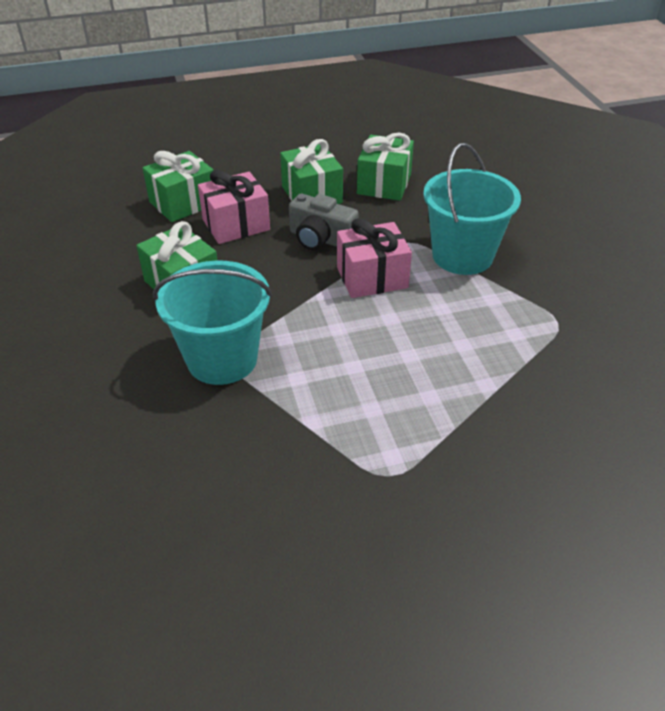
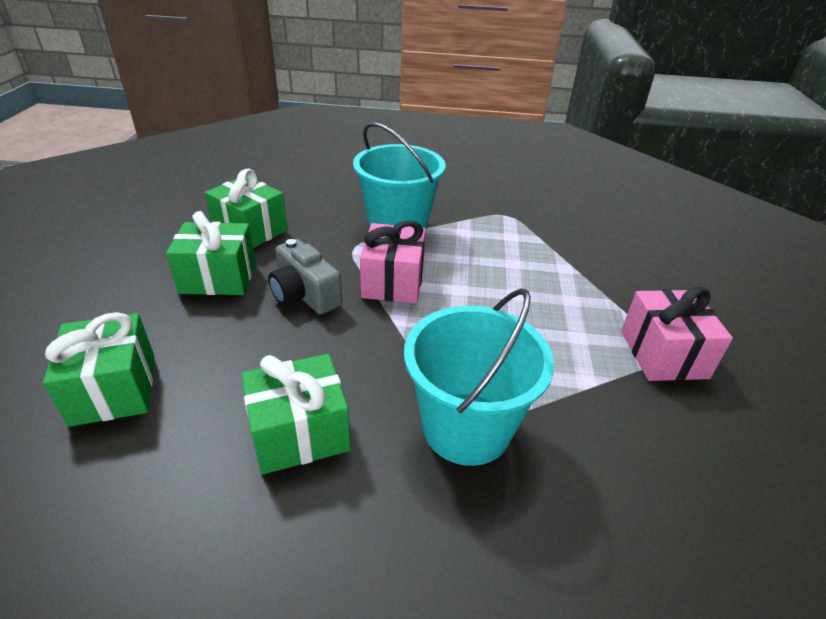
camera: 70 degrees left, 5 degrees down
pink gift [198,170,270,244] -> pink gift moved to [621,287,733,381]
grey camera [289,194,359,250] -> grey camera turned 90 degrees clockwise [268,239,342,315]

